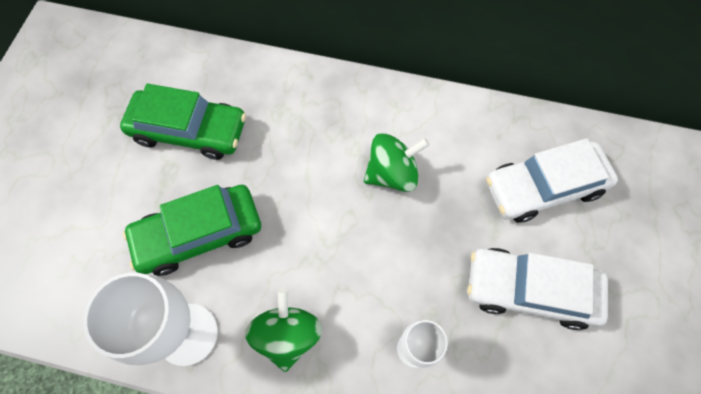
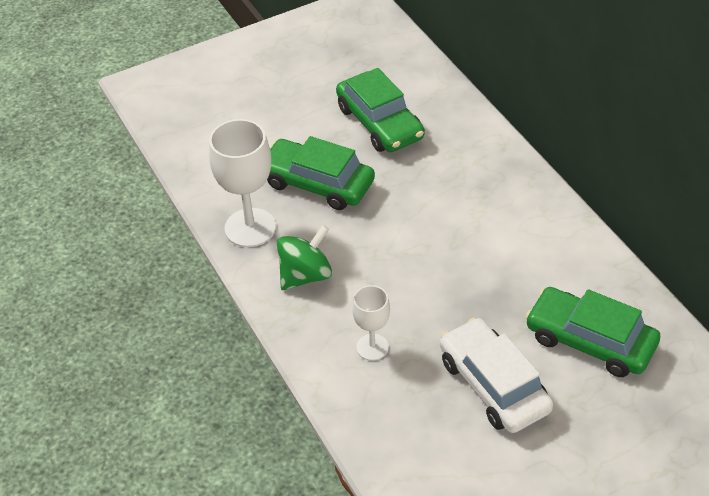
camera: 50 degrees right, 20 degrees down
green spinning top [364,133,430,192] -> none
white car [486,138,618,223] -> green car [526,287,660,377]

